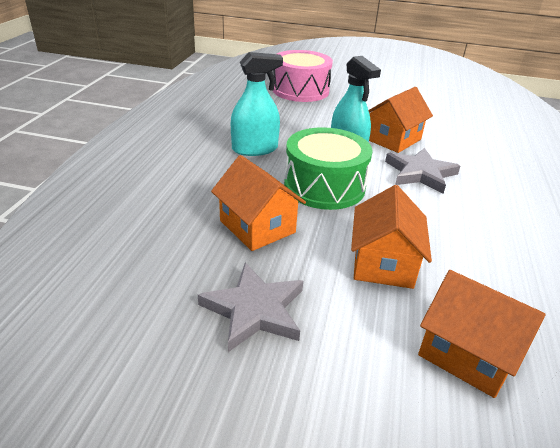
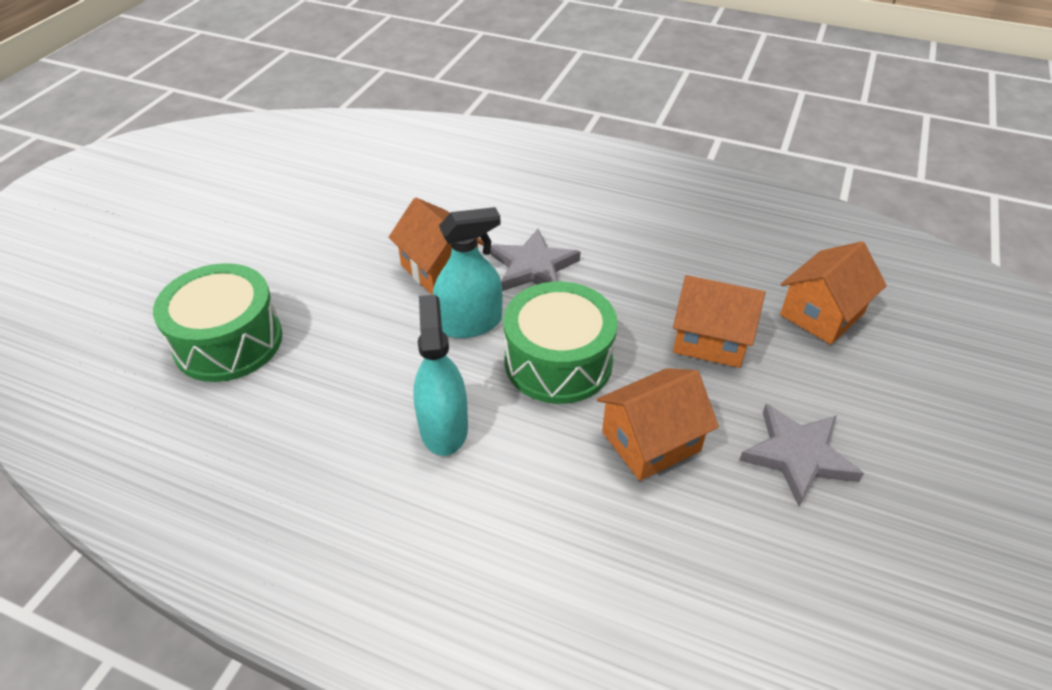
camera: 80 degrees left, 10 degrees up
pink drum [273,50,333,102] -> green drum [153,263,283,382]

